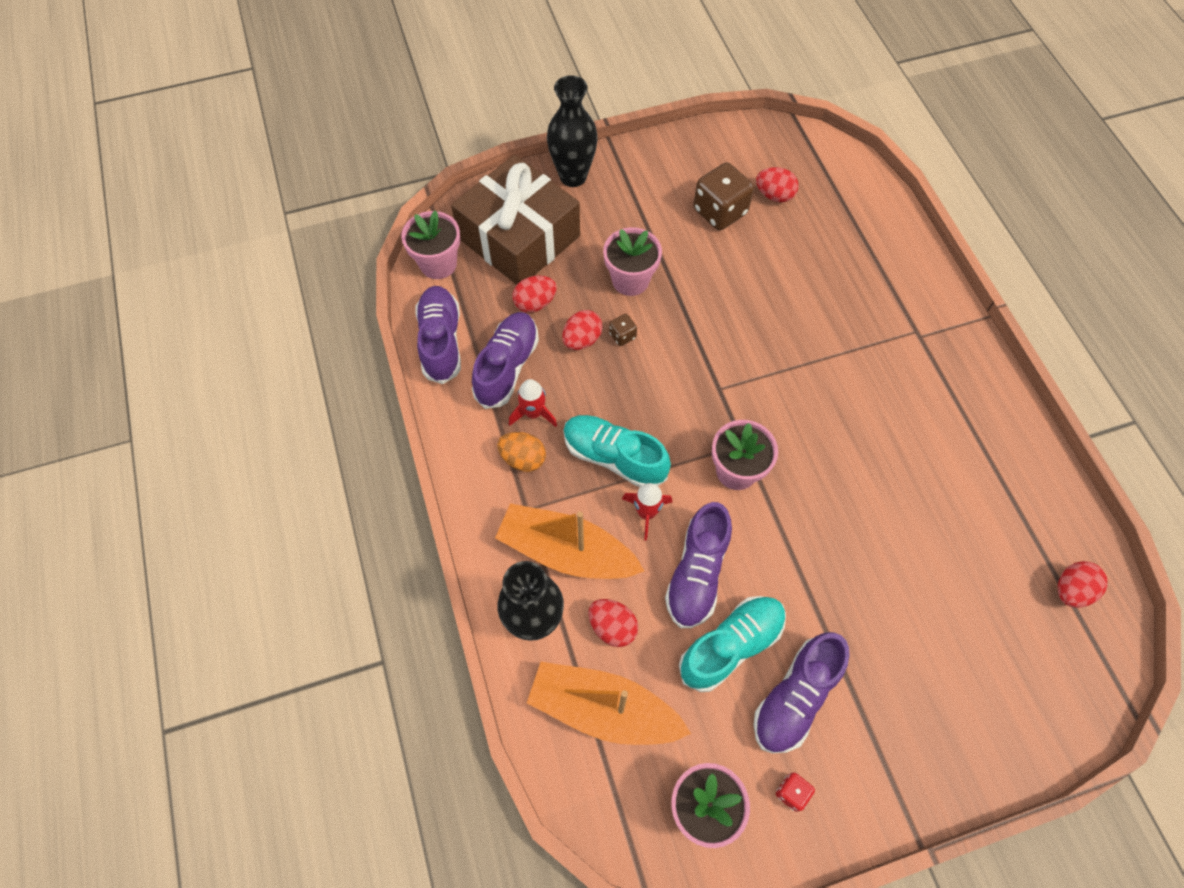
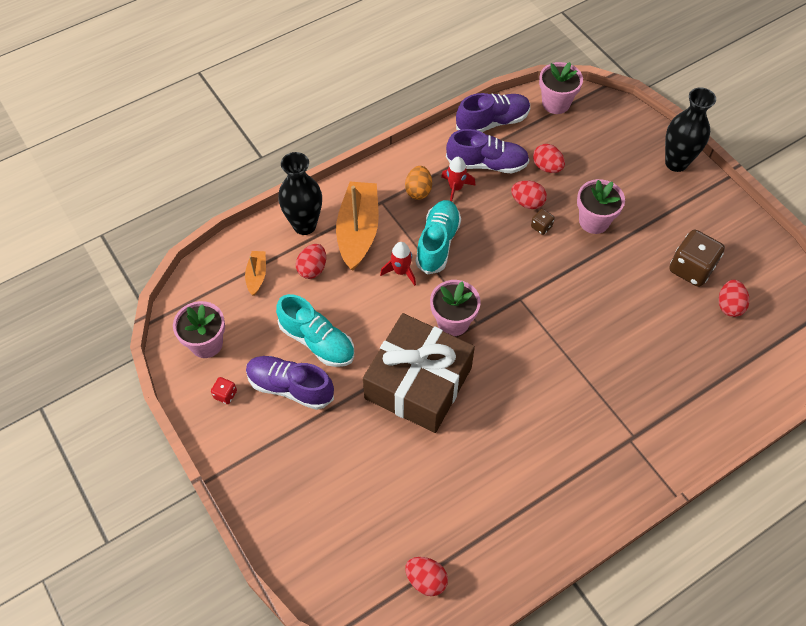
camera: 75 degrees right, 5 degrees down
brown gift [451,155,580,285] -> brown gift moved to [363,313,475,433]
orange boat [527,662,691,745] -> orange boat [245,251,266,296], size x0.48
purple shoe [665,502,732,628] -> none

